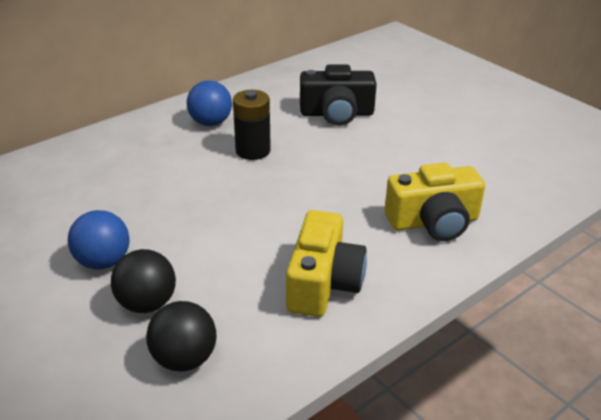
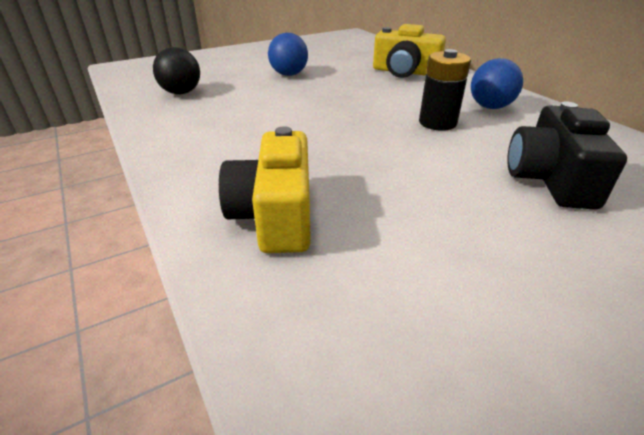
camera: 100 degrees right, 0 degrees up
black ball [111,249,176,313] -> none
yellow camera [286,210,367,317] -> yellow camera moved to [373,24,446,78]

